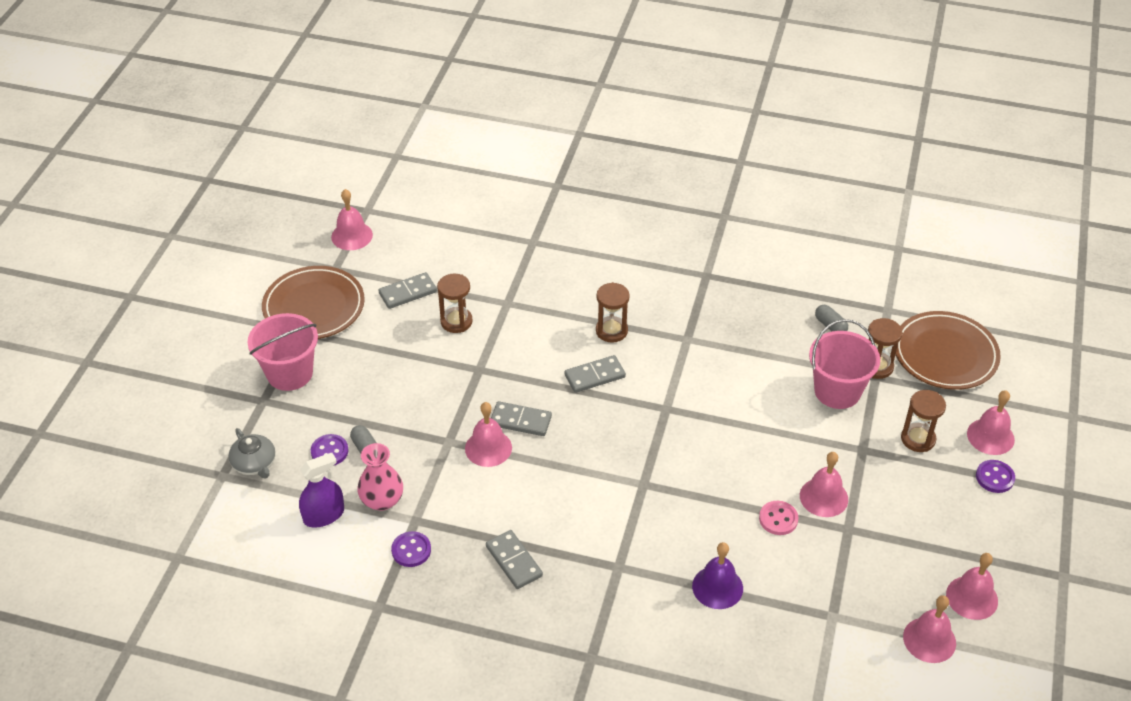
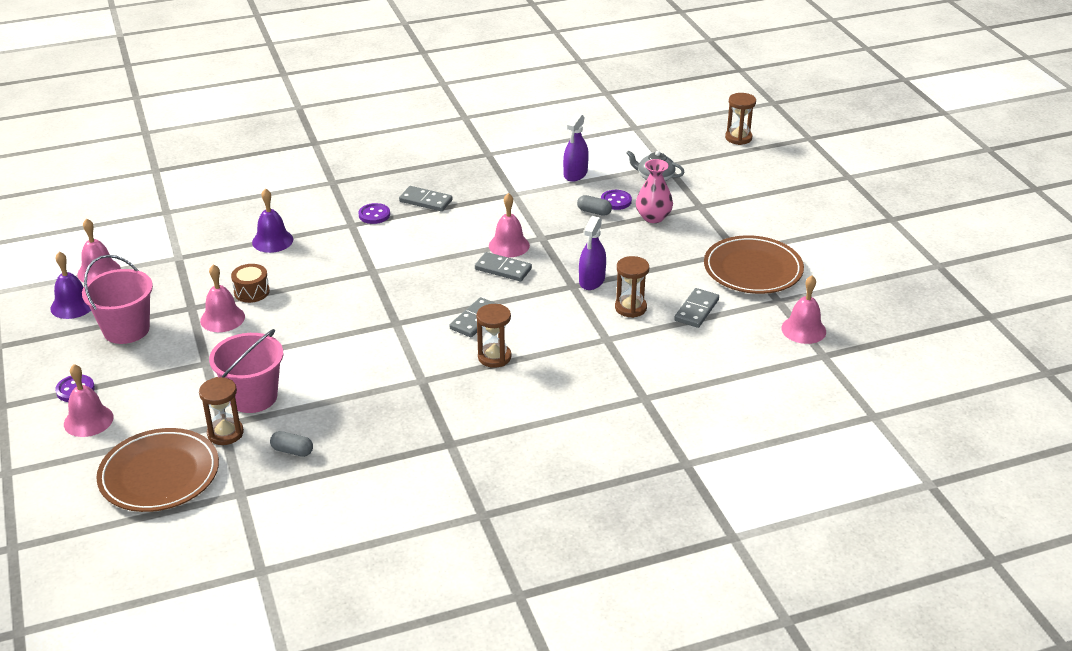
camera: 145 degrees right, 10 degrees down
pink bucket [247,313,318,391] -> pink bucket moved to [82,255,153,344]
pink vase [357,443,403,511] -> pink vase moved to [636,159,673,223]
purple button [391,531,431,567] -> purple button moved to [358,203,390,224]
grey domino [491,401,552,436] -> grey domino turned 45 degrees clockwise [475,252,532,281]
pink button [759,501,798,535] -> brown drum [231,264,270,303]
brown hourglass [901,390,946,452] -> brown hourglass moved to [725,93,756,145]
pink bell [946,553,998,620] -> purple bell [50,252,91,319]
none -> purple spray bottle [579,216,606,290]

